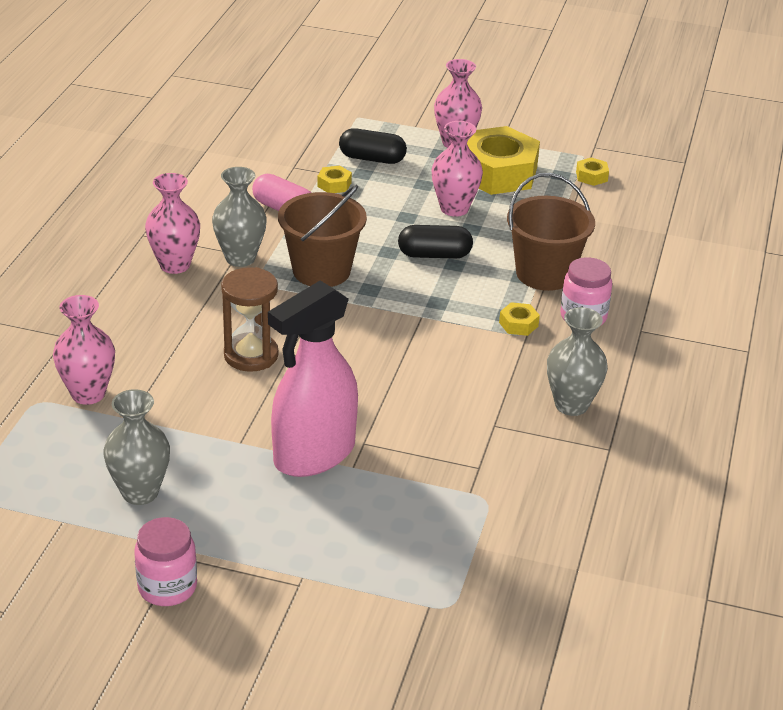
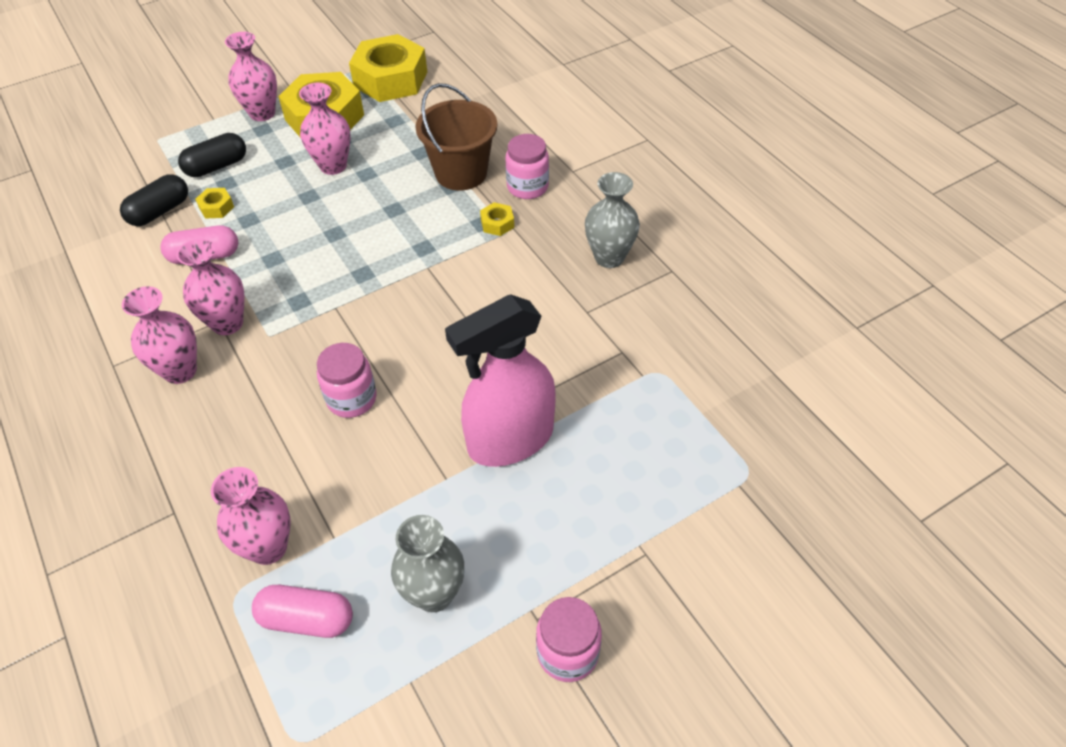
camera: 45 degrees left, 15 degrees up
grey vase [212,167,267,267] -> pink vase [176,239,244,335]
brown hourglass [221,267,279,372] -> pink jar [317,343,377,418]
pink spray bottle [268,281,358,477] -> pink spray bottle turned 60 degrees clockwise [445,294,556,467]
brown bucket [278,185,367,287] -> none
black capsule [398,225,473,259] -> black capsule moved to [120,174,188,226]
yellow nut [576,157,609,186] -> yellow nut [349,34,427,102], size x2.47
none -> pink capsule [252,585,353,638]

